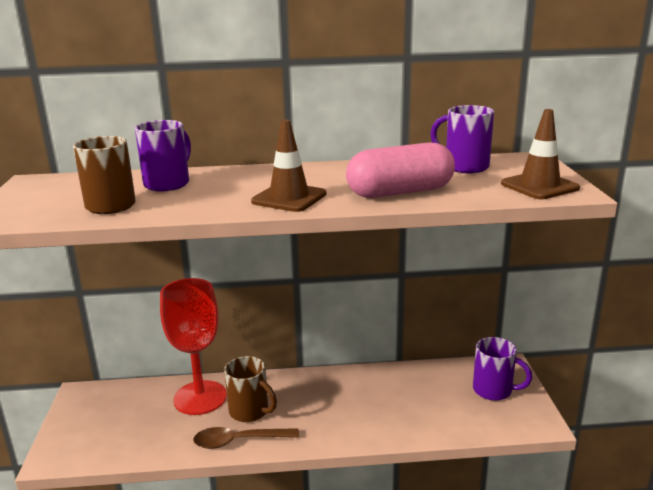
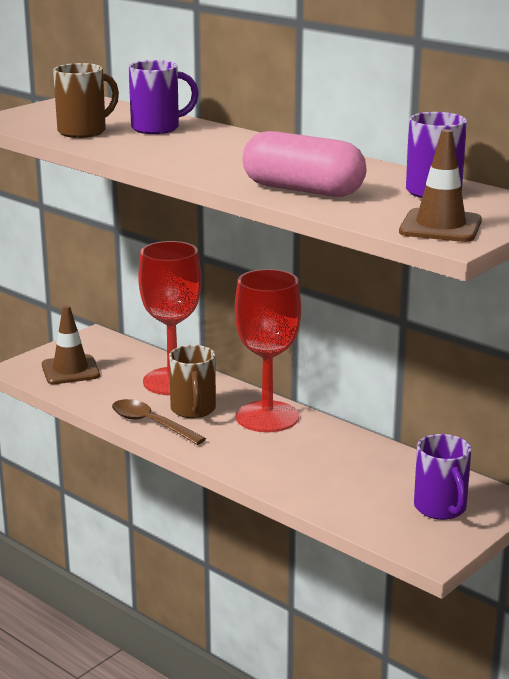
camera: 45 degrees right, 0 degrees up
brown traffic cone [251,120,326,212] -> brown traffic cone moved to [42,305,100,384]
none -> red goblet [235,269,301,432]

